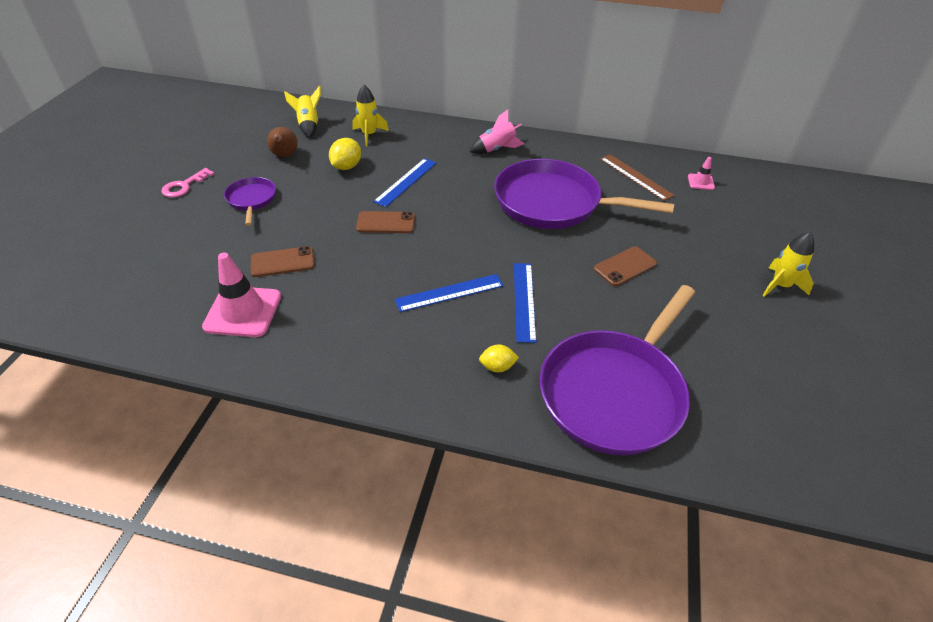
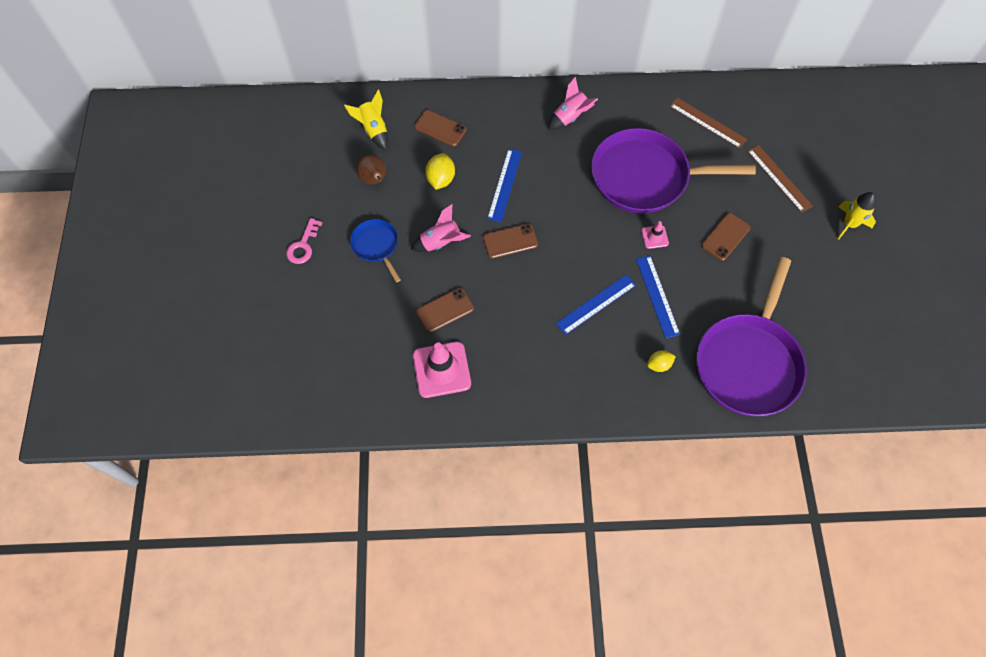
camera: 15 degrees left, 20 degrees up
purple pan [224,177,276,226] -> blue pan [350,219,401,282]
yellow rocket [352,85,389,146] -> brown phone [414,110,467,147]
pink traffic cone [688,157,715,190] -> pink traffic cone moved to [641,221,669,249]
none -> pink rocket [411,204,471,252]
none -> brown ruler [747,145,813,213]

